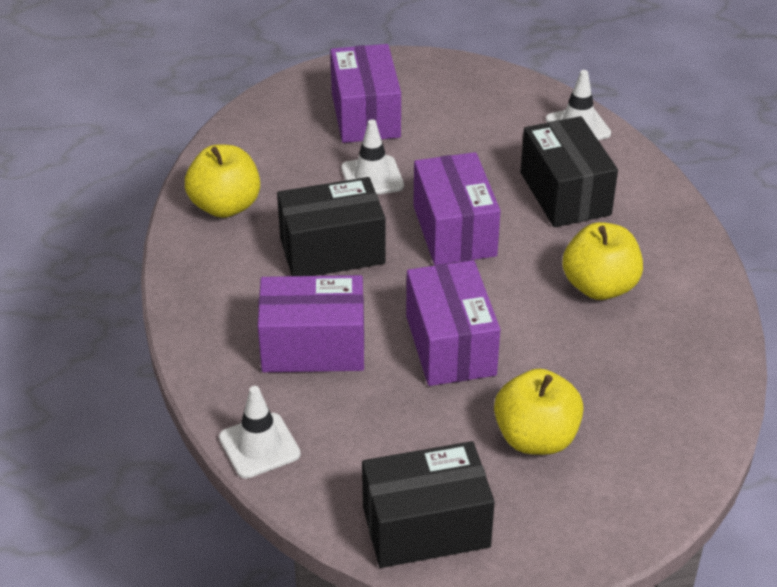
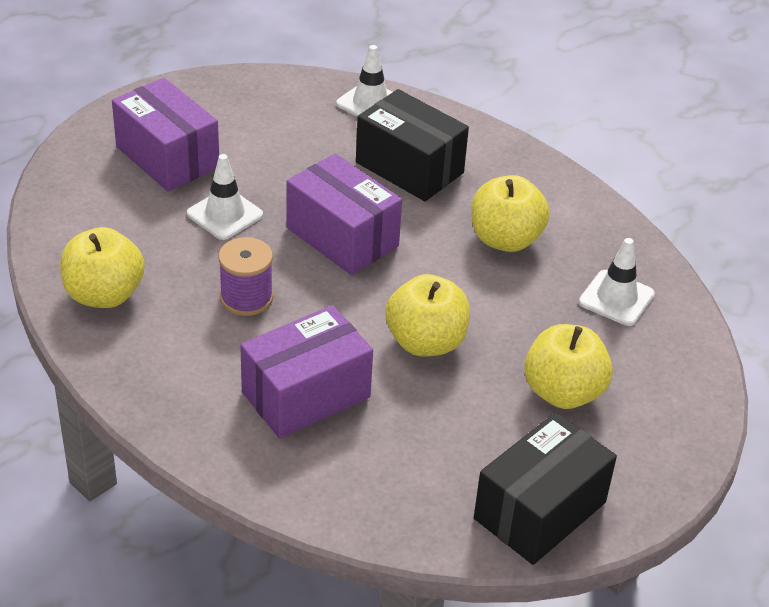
camera: 35 degrees left, 0 degrees up
white traffic cone [219,386,301,479] -> white traffic cone moved to [579,238,655,326]
black box [277,177,386,276] -> purple spool [218,237,273,316]
purple box [406,260,500,386] -> yellow apple [385,274,470,356]

